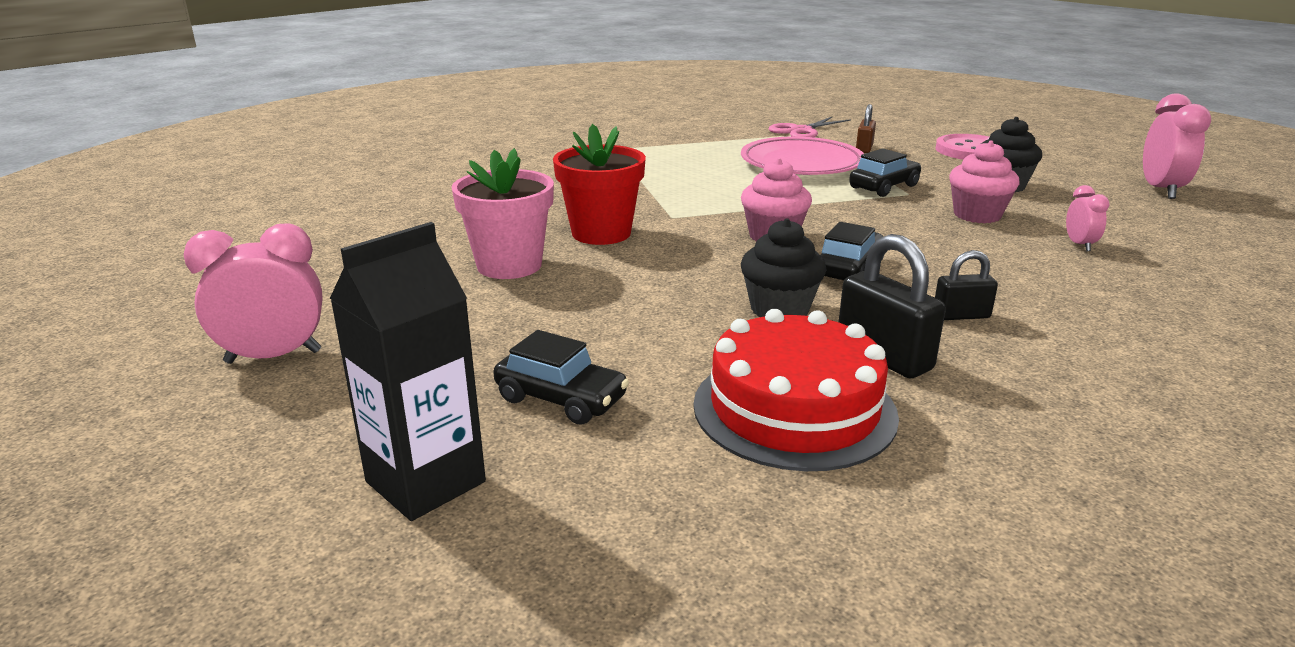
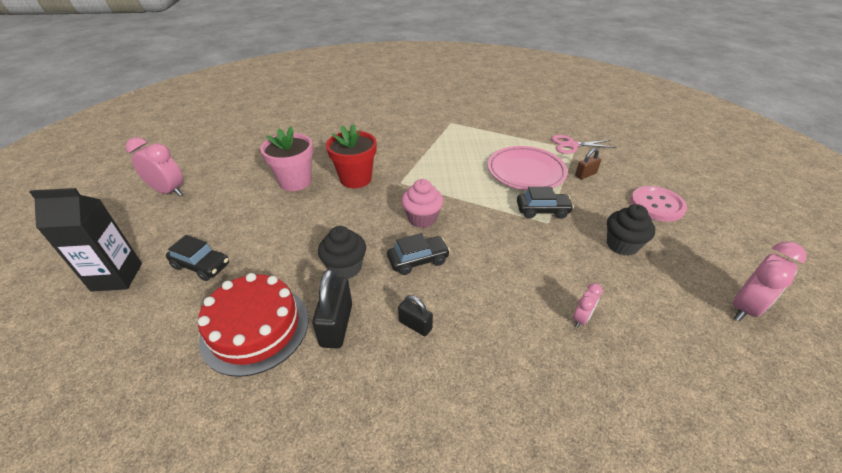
camera: 40 degrees right, 15 degrees up
black car [493,330,629,425] -> black car turned 45 degrees counterclockwise [166,235,229,281]
pink cupcake [949,141,1020,223] -> none

